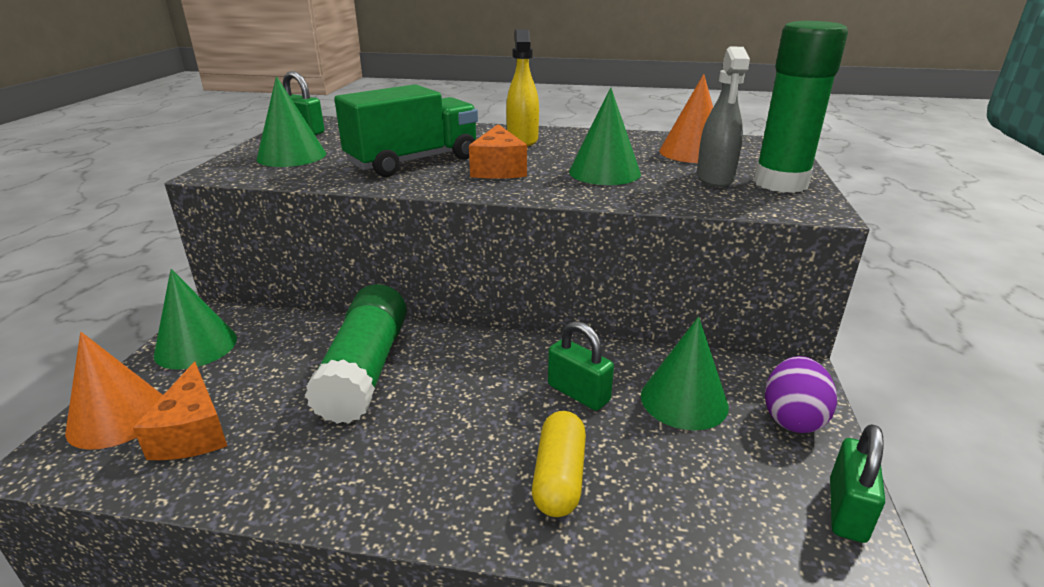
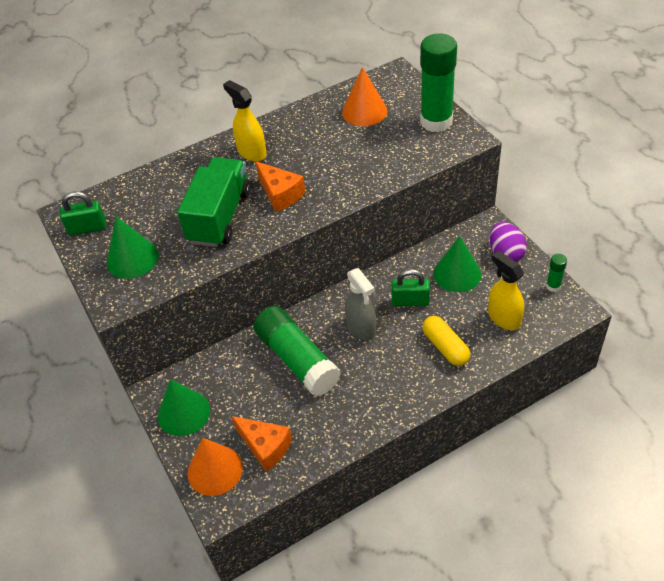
camera: 35 degrees left, 20 degrees up
green cone [569,87,641,185] -> none
grey spray bottle [697,46,750,187] -> grey spray bottle moved to [345,268,376,341]
green padlock [830,424,885,543] -> green glue stick [546,254,567,292]
none -> yellow spray bottle [488,251,524,330]

